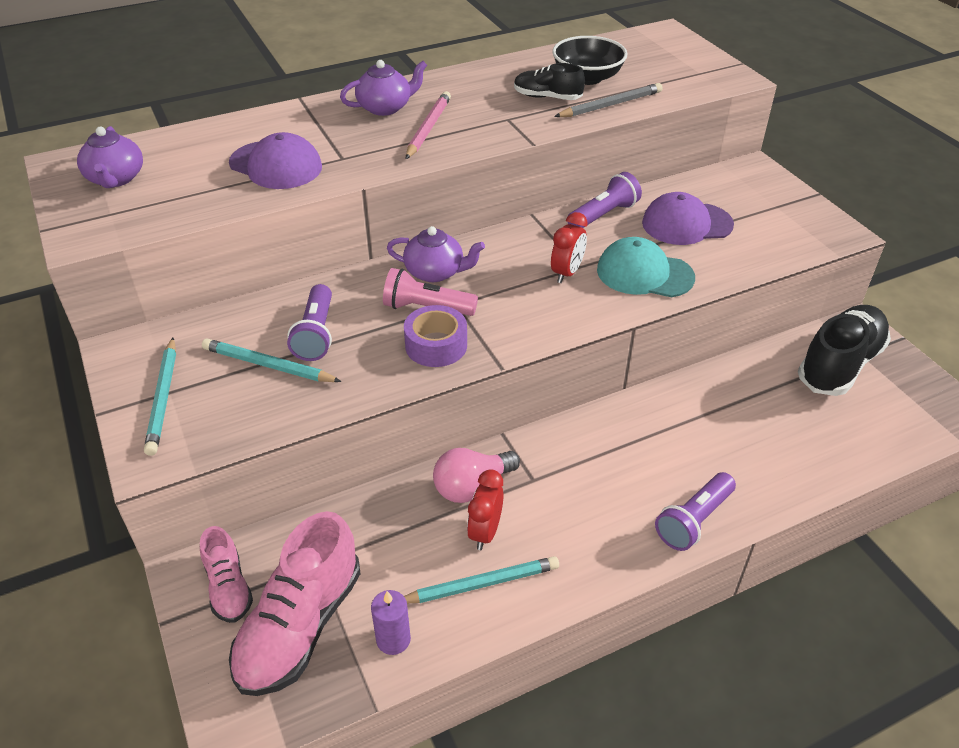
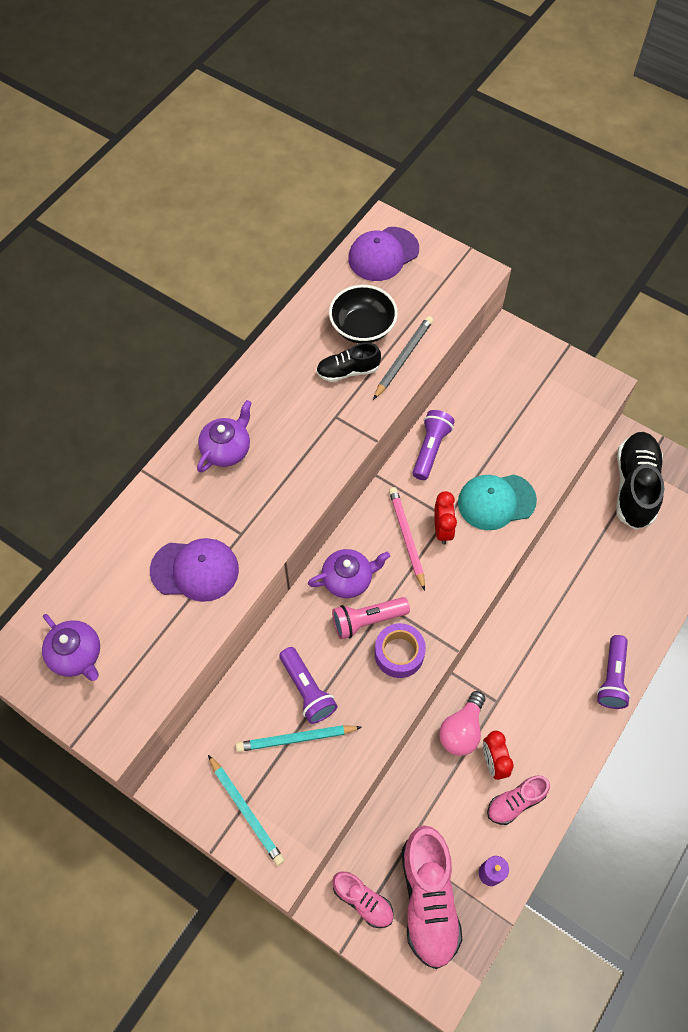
camera: 30 degrees left, 20 degrees up
turquoise pencil [404,556,559,603] -> pink shoe [487,776,550,825]
pink pencil [406,91,451,159] -> pink pencil moved to [389,487,425,591]
purple cap [642,192,734,245] -> purple cap moved to [348,227,419,281]

